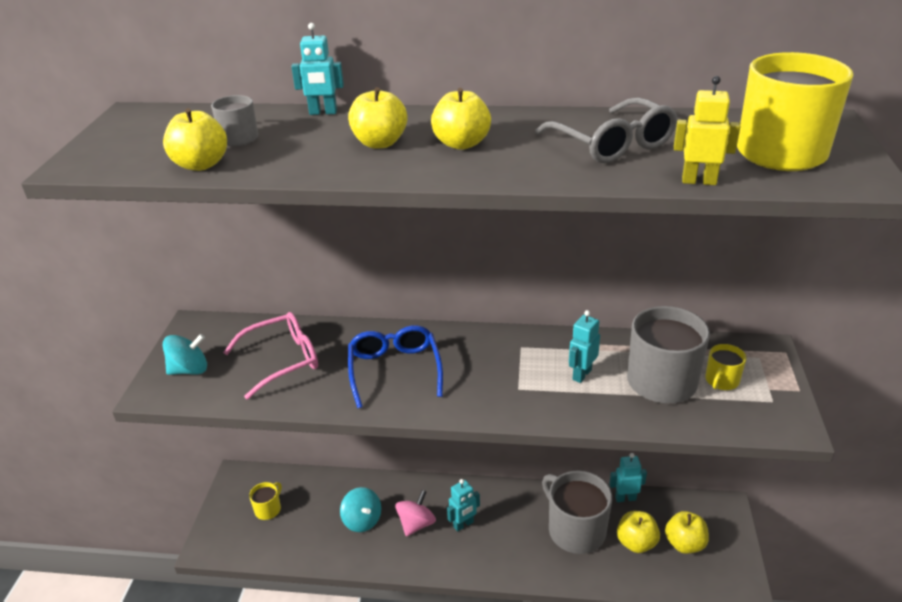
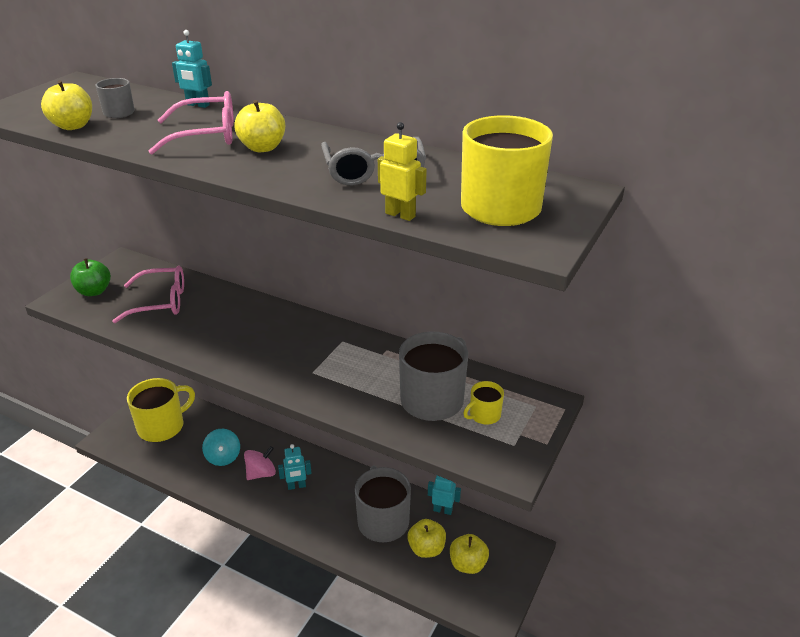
camera: 20 degrees right, 0 degrees up
turquoise spinning top [163,334,207,375] -> green apple [70,258,111,296]
yellow mug [249,482,282,520] -> yellow mug [127,378,195,442], size x2.08
yellow apple [348,87,408,149] -> pink glasses [149,91,234,154]
blue glasses [348,325,443,408] -> none
turquoise robot [569,310,600,383] -> none

